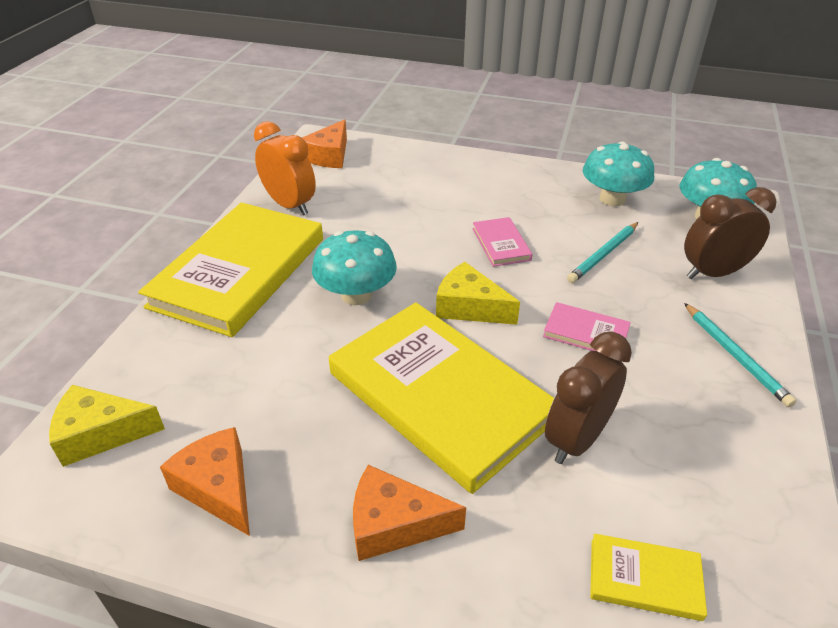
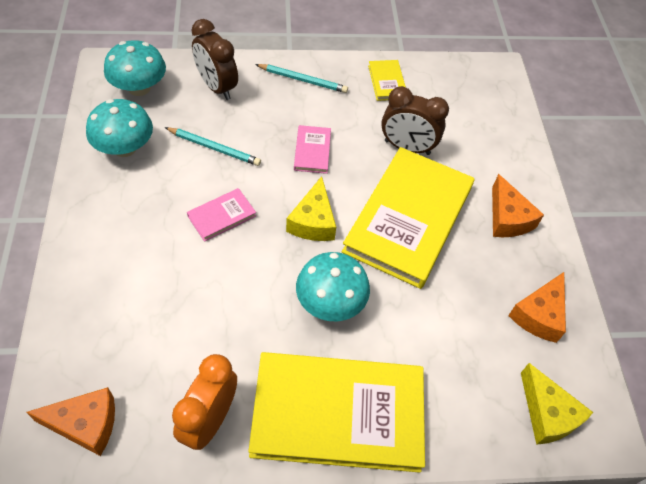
camera: 115 degrees left, 15 degrees up
yellow book [590,534,707,621] -> yellow book moved to [368,60,406,101]
turquoise pencil [684,303,797,407] -> turquoise pencil turned 60 degrees clockwise [255,64,348,93]

